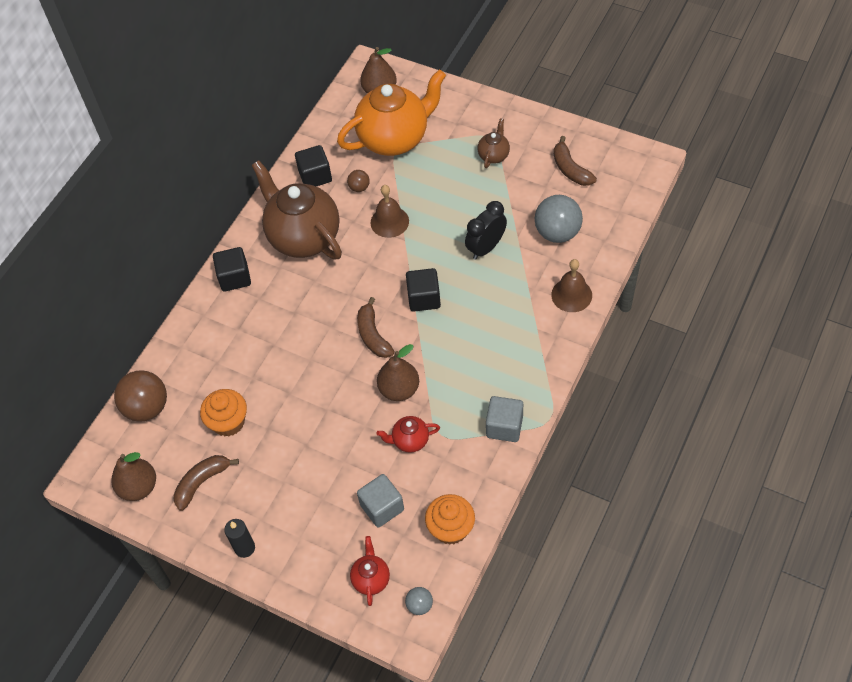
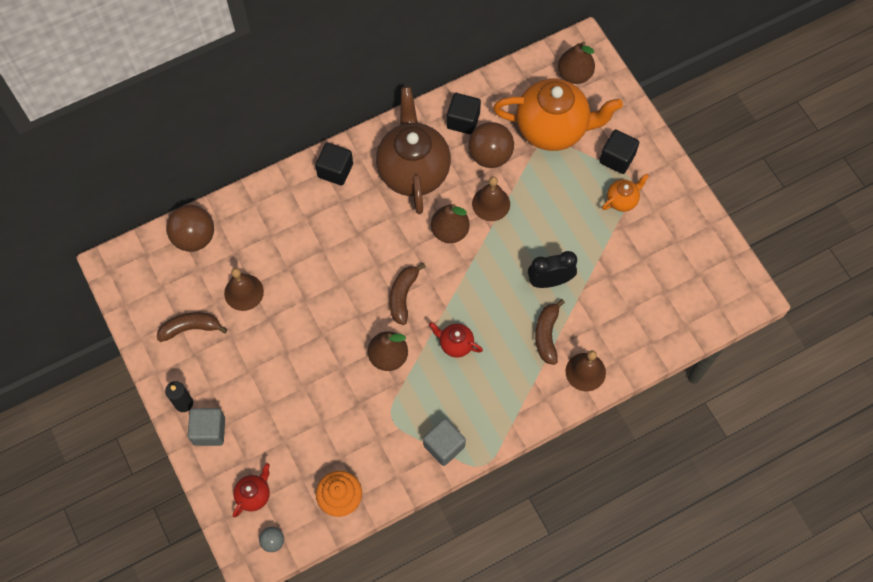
camera: 30 degrees right, 10 degrees up
brown pear [111,452,156,501] -> brown pear moved to [431,204,470,243]
orange cupcake [200,389,247,436] -> brown bell [224,268,264,311]
brown ball [347,170,370,192] -> brown ball [468,122,514,168], size x2.05
grey cube [357,474,404,527] -> grey cube moved to [188,408,225,446]
red teapot [376,416,440,453] -> red teapot moved to [429,322,483,358]
black cube [406,268,441,312] -> black cube moved to [600,129,639,174]
brown teapot [478,118,510,168] -> orange teapot [602,173,649,212]
grey ball [534,195,583,243] -> none
brown banana [554,136,597,186] -> brown banana moved to [535,299,565,365]

